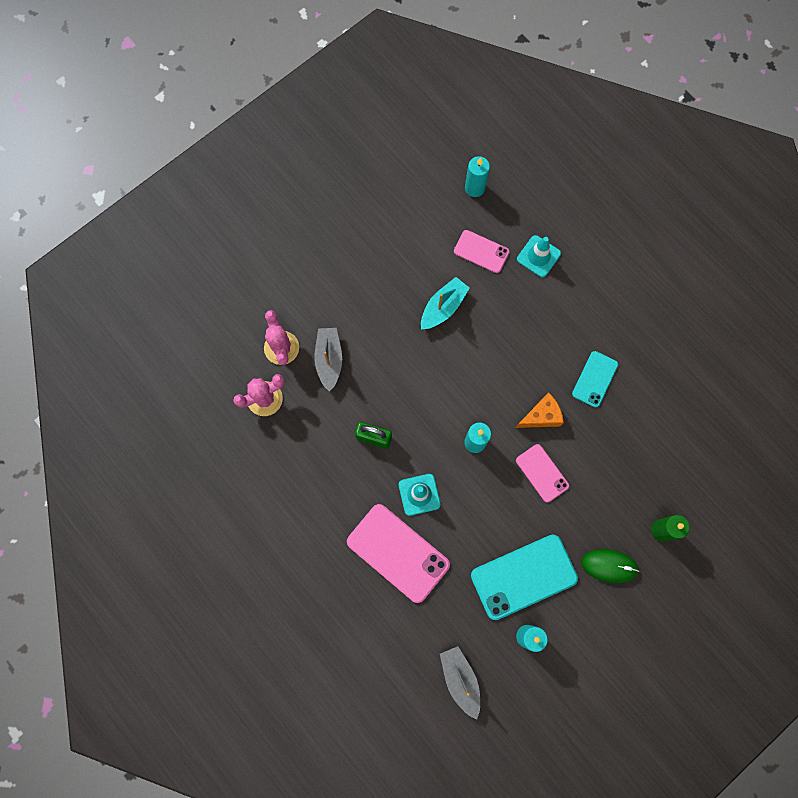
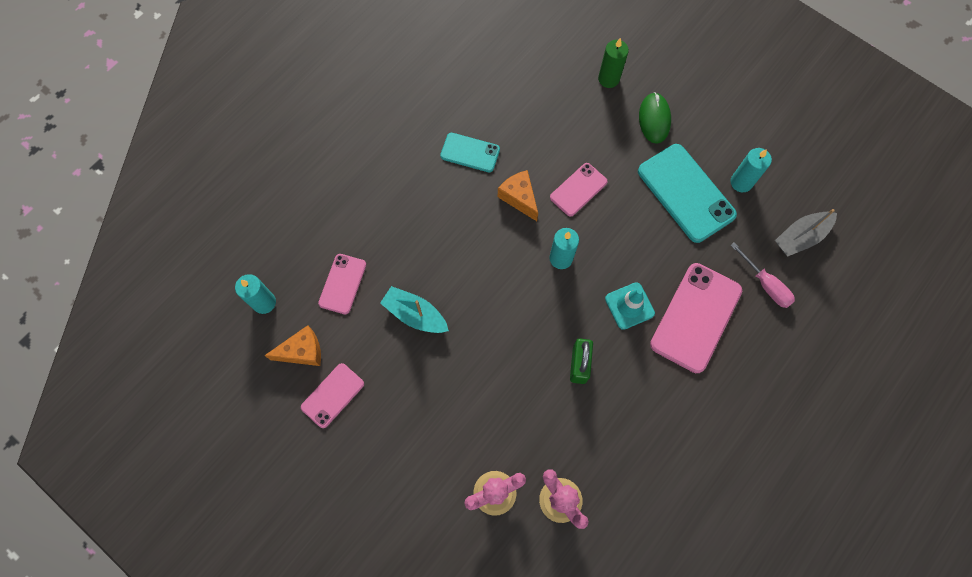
camera: 100 degrees left, 5 degrees down
grey boat [314,328,342,392] -> none
turquoise traffic cone [517,235,561,277] -> none
none -> orange cheese [264,325,321,366]
none -> pink phone [301,363,364,428]
none -> pink screwdriver [730,242,795,308]

